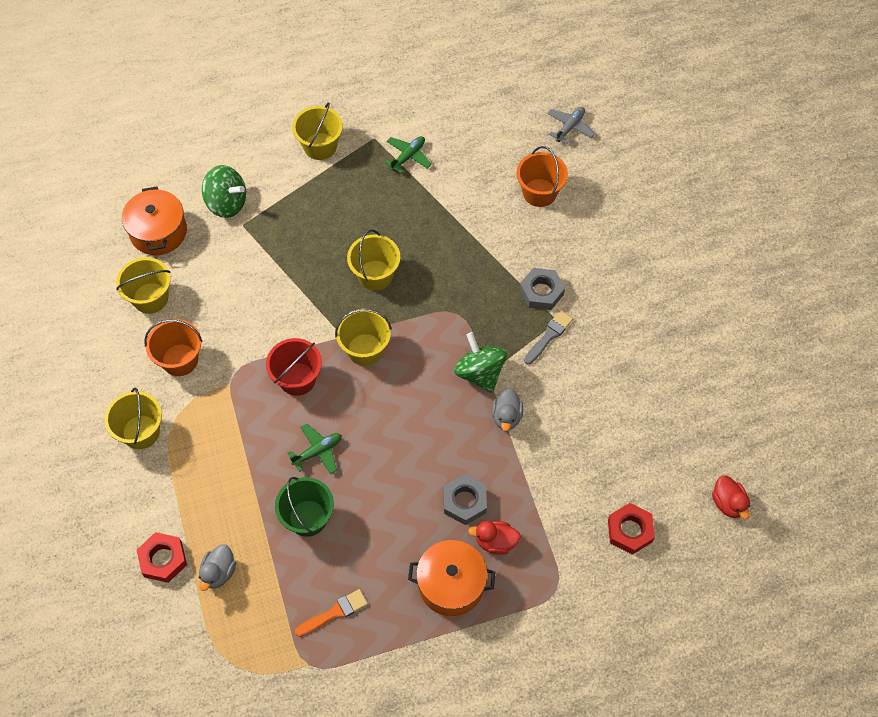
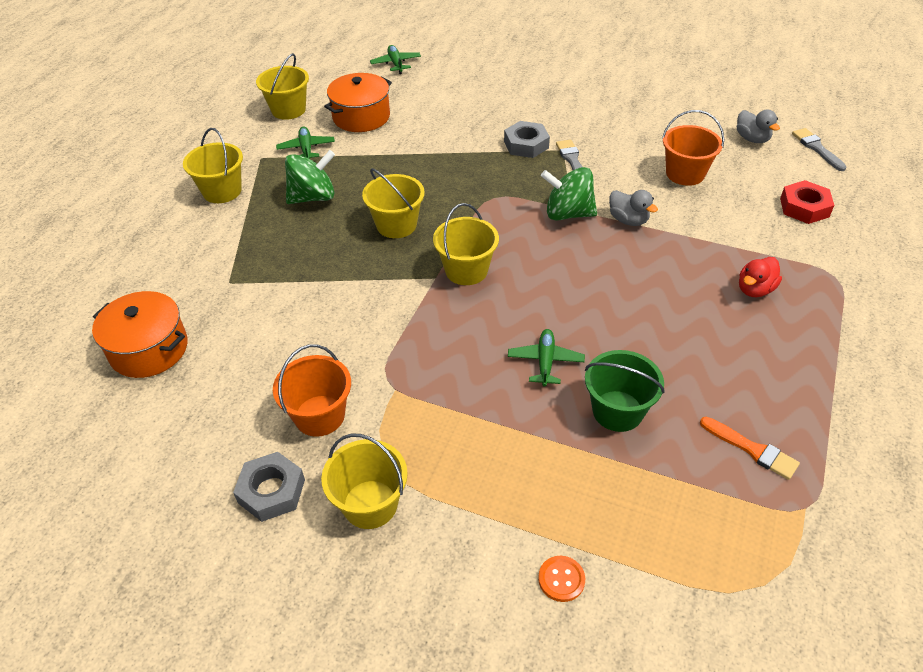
camera: 50 degrees left, 15 degrees down
yellow bucket [116,257,171,314] -> yellow bucket moved to [256,53,309,120]
red nut [137,532,187,583] -> orange button [538,556,585,602]
grey duck [199,544,236,591] -> grey duck moved to [737,110,780,143]
green spinning top [202,165,246,218] -> green spinning top moved to [285,150,335,204]
red bucket [266,338,322,396] -> none
orange brush [295,589,368,637] -> orange brush turned 120 degrees clockwise [700,417,800,480]
orange pot [408,540,495,616] -> orange pot moved to [324,73,392,132]
grey nut [444,474,487,525] -> grey nut moved to [233,452,305,522]
orange bucket [516,146,568,207] -> orange bucket moved to [662,110,724,186]
grey plane [547,107,595,144] -> green plane [370,45,421,74]
red duck [712,476,750,519] -> grey brush [792,128,847,171]

